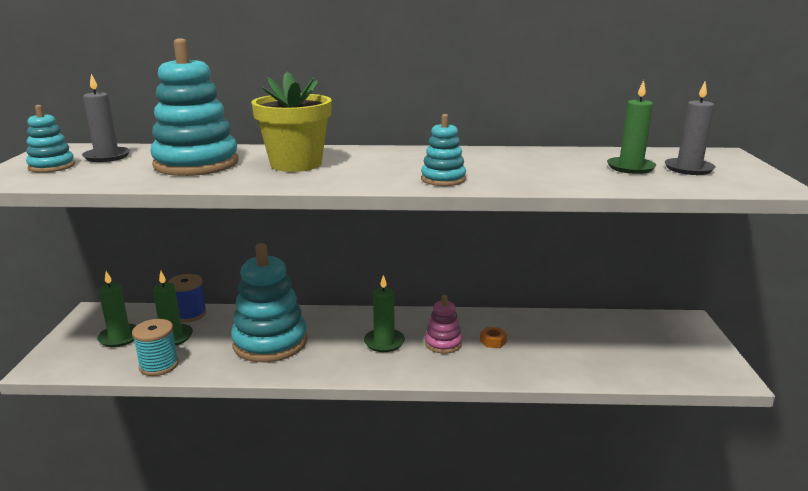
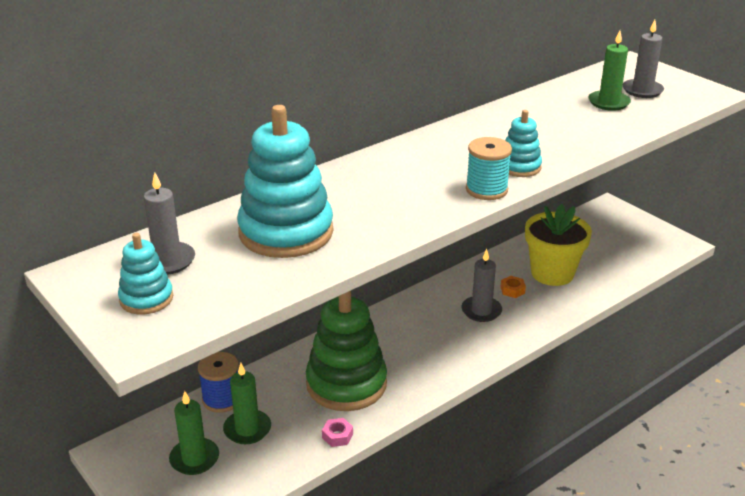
camera: 40 degrees left, 10 degrees up
turquoise spool [132,319,179,376] -> turquoise spool moved to [466,137,512,200]
turquoise stacking toy [231,243,307,362] -> green stacking toy [306,291,387,411]
yellow flower pot [251,71,332,172] -> yellow flower pot moved to [525,204,592,286]
green candle [364,275,405,352] -> none
pink stacking toy [425,295,462,354] -> grey candle [461,249,502,322]
none -> pink nut [322,418,353,447]

